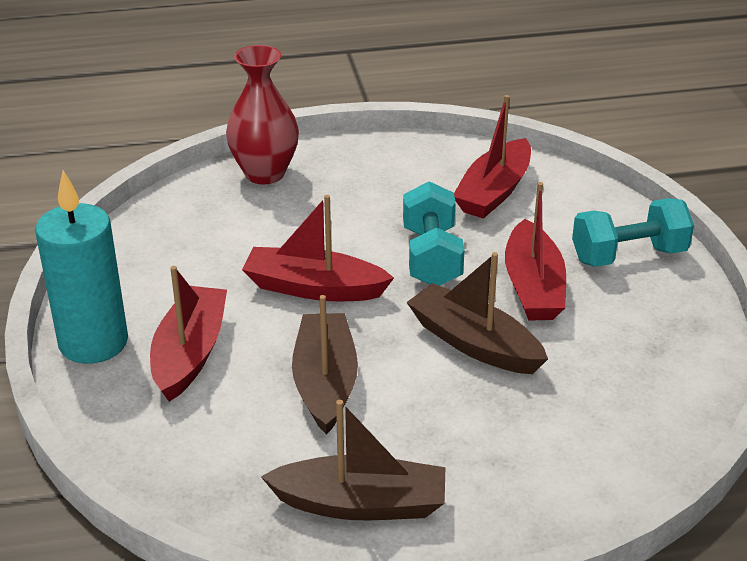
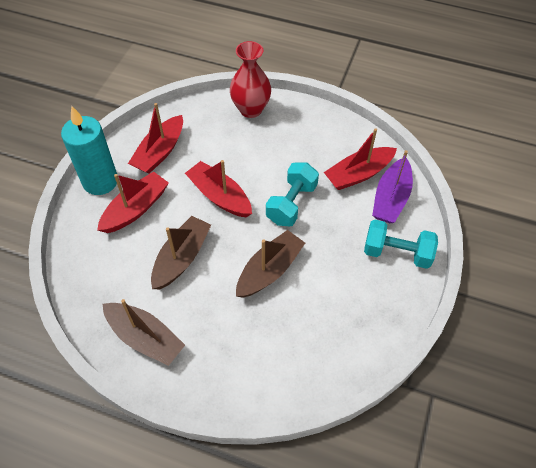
camera: 30 degrees right, 20 degrees up
brown boat [407,252,548,374] -> brown boat turned 60 degrees clockwise [236,230,305,298]
red boat [505,182,566,321] -> red boat moved to [128,103,183,174]
none -> purple boat [372,150,413,223]

